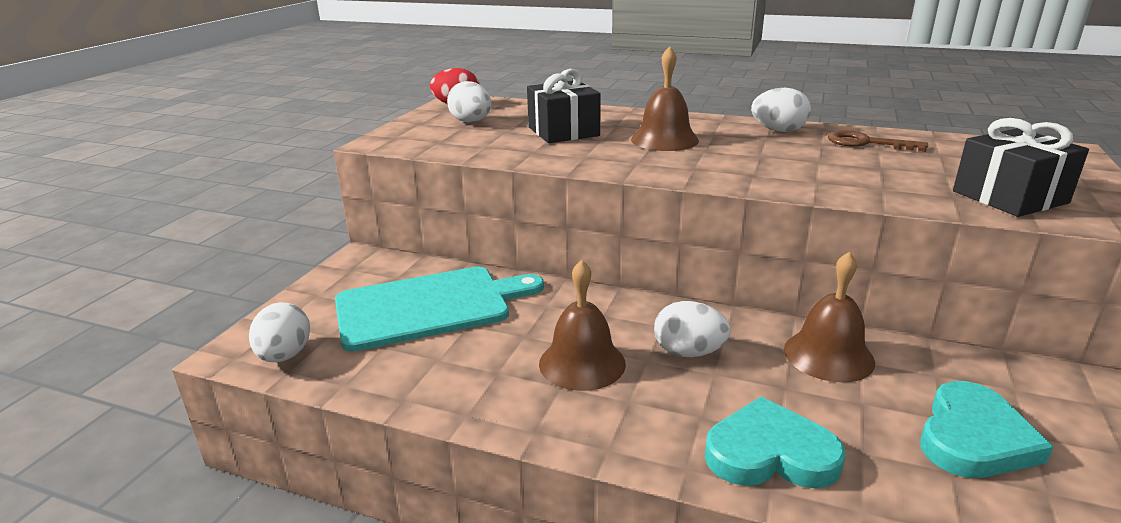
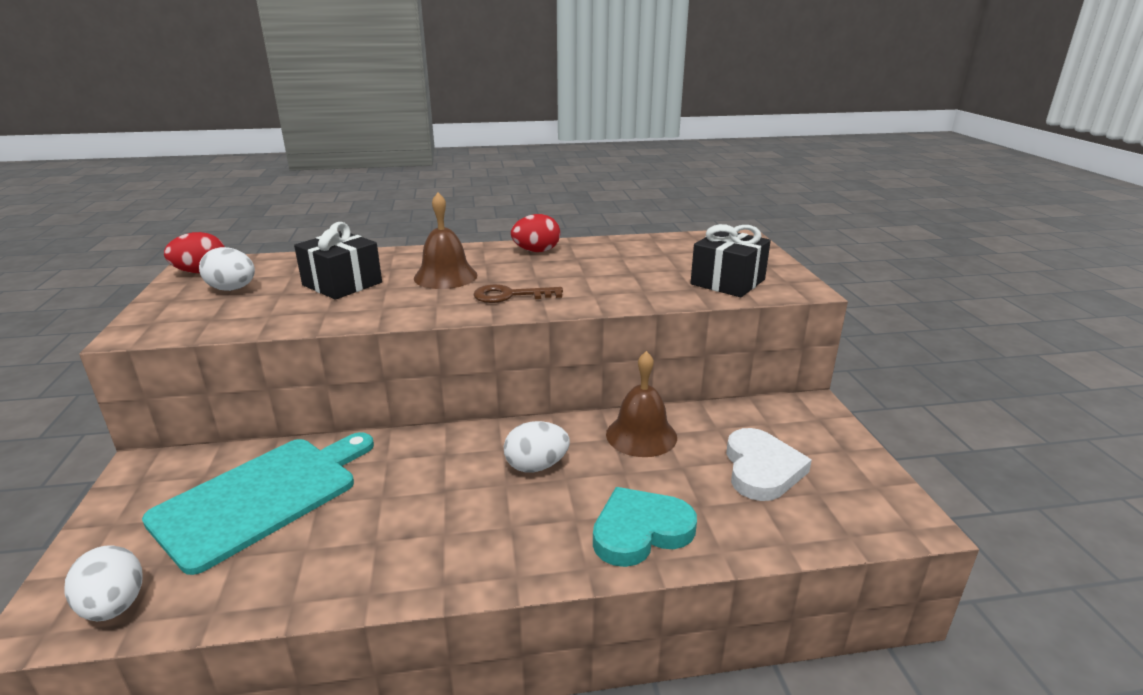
camera: 30 degrees left, 0 degrees up
brown bell [539,260,626,391] -> none
white egg [751,88,811,132] -> red egg [511,214,560,252]
brown key [828,130,928,152] -> brown key moved to [473,284,563,303]
turquoise heart [920,381,1053,478] -> white heart [726,428,812,501]

